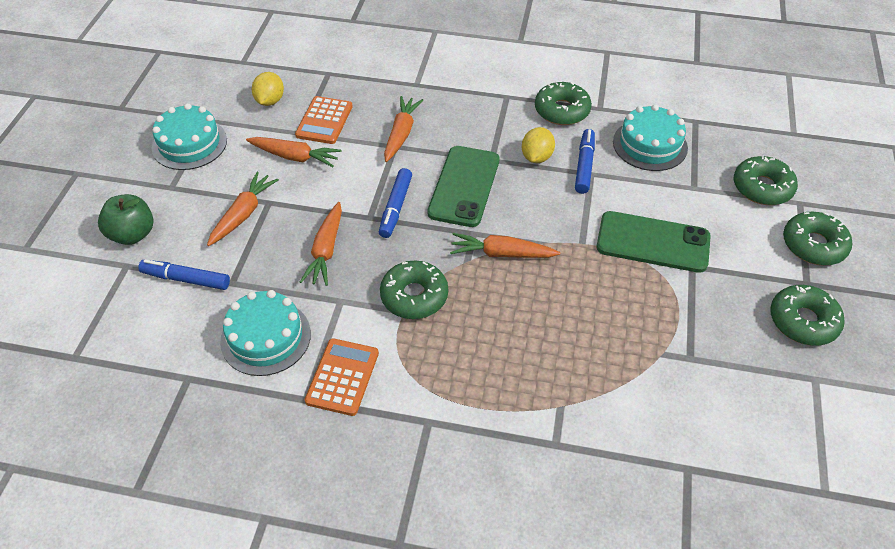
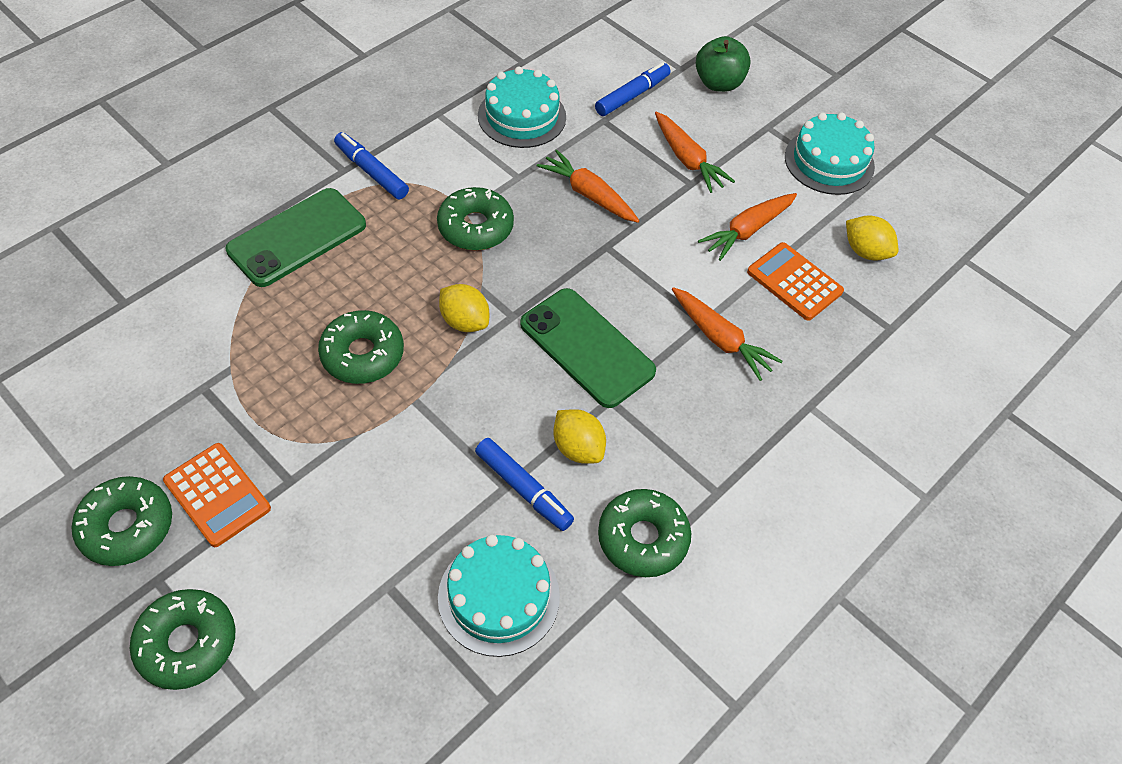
camera: 120 degrees right, 5 degrees up
orange calculator [305,338,379,416] -> orange calculator moved to [163,443,271,547]
blue marker [379,168,412,238] -> blue marker moved to [334,132,409,199]
orange carrot [450,233,560,258] -> yellow lemon [439,284,489,332]
green phone [596,211,711,273] -> green phone moved to [226,188,366,287]
green donut [734,155,798,205] -> green donut moved to [318,310,404,384]

